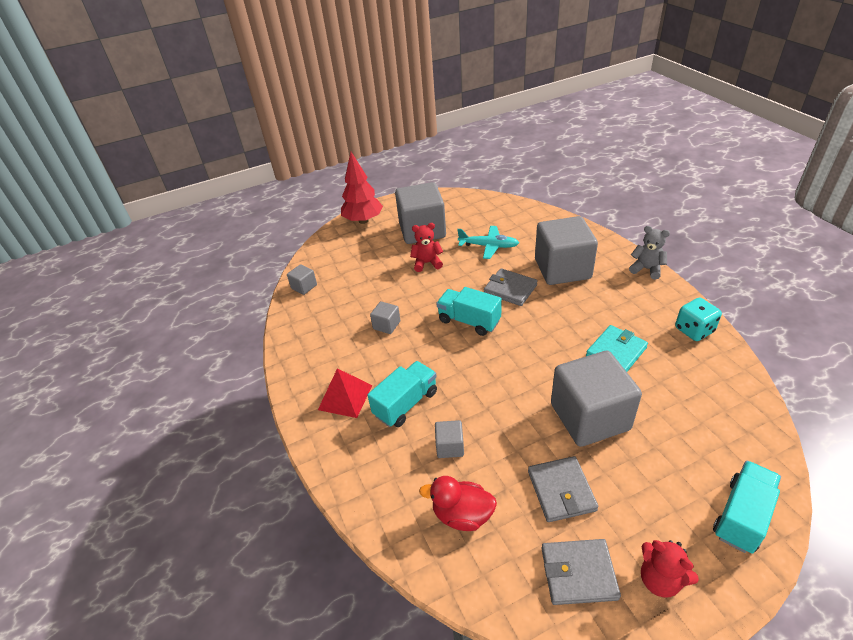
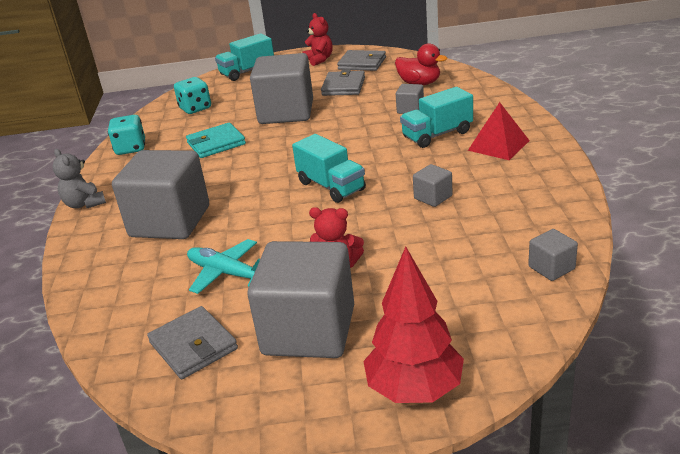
camera: 160 degrees left, 10 degrees down
grey wallet [484,268,537,306] -> grey wallet moved to [147,306,238,379]
none -> turquoise dice [174,77,211,114]

